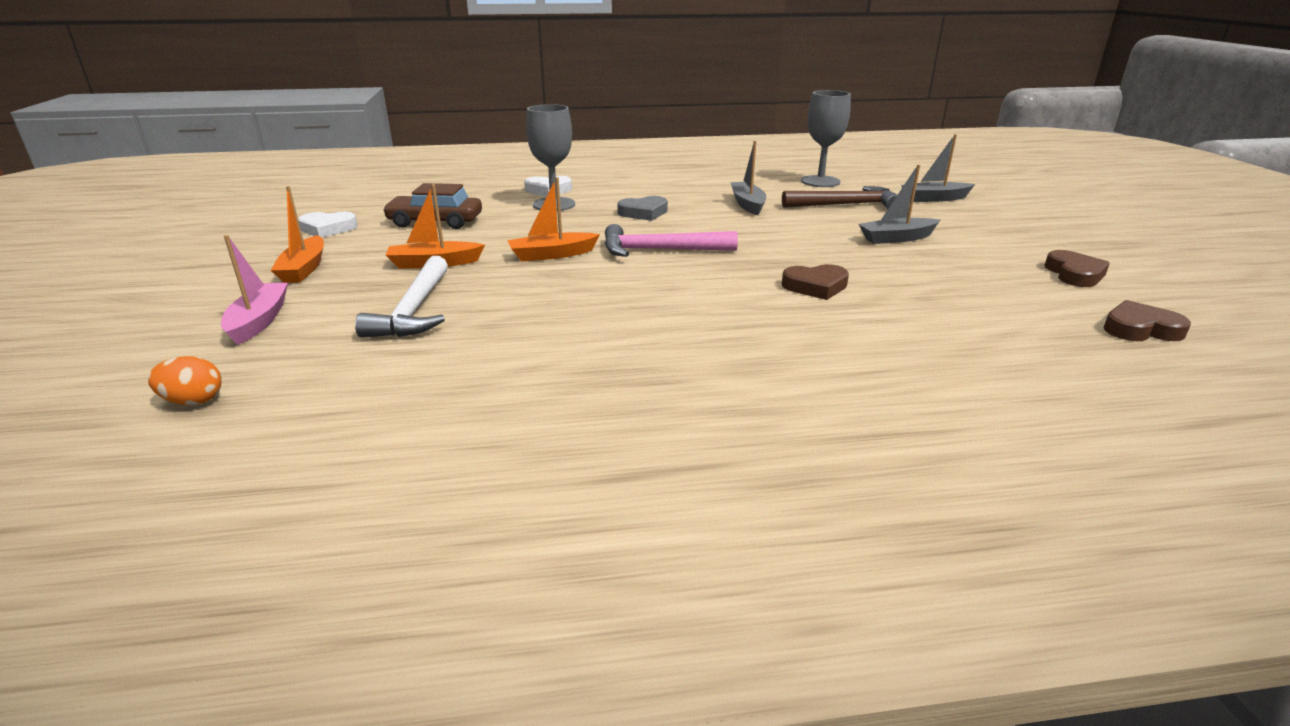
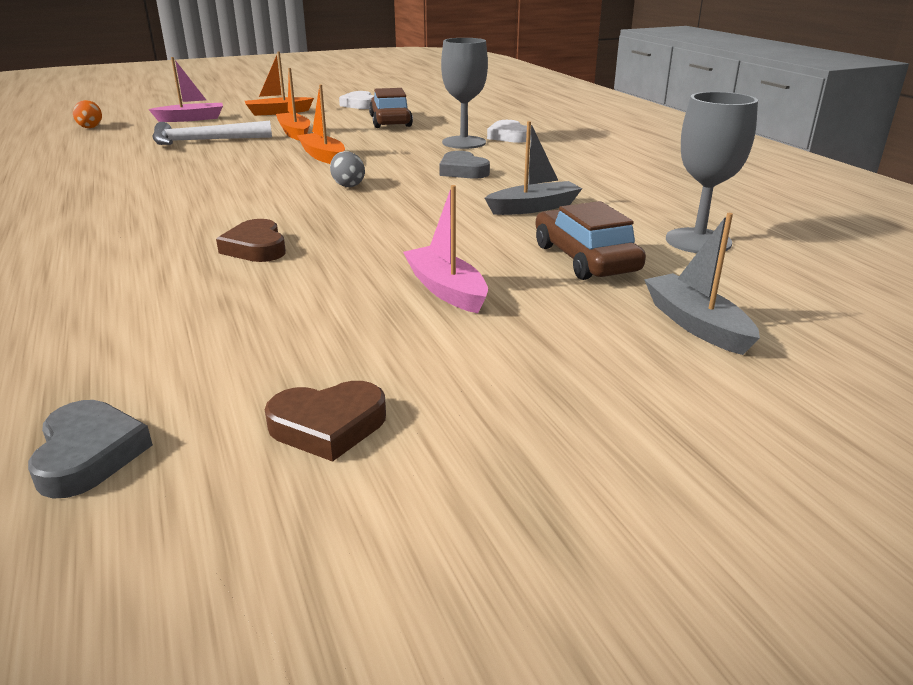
camera: 75 degrees right, 0 degrees up
pink hammer [605,224,738,257] -> grey egg [330,151,365,187]
brown hammer [782,186,897,209] -> brown car [535,201,646,280]
grey boat [859,164,940,244] -> pink boat [403,185,488,313]
brown heart [1103,300,1191,341] -> grey heart [28,400,153,498]

